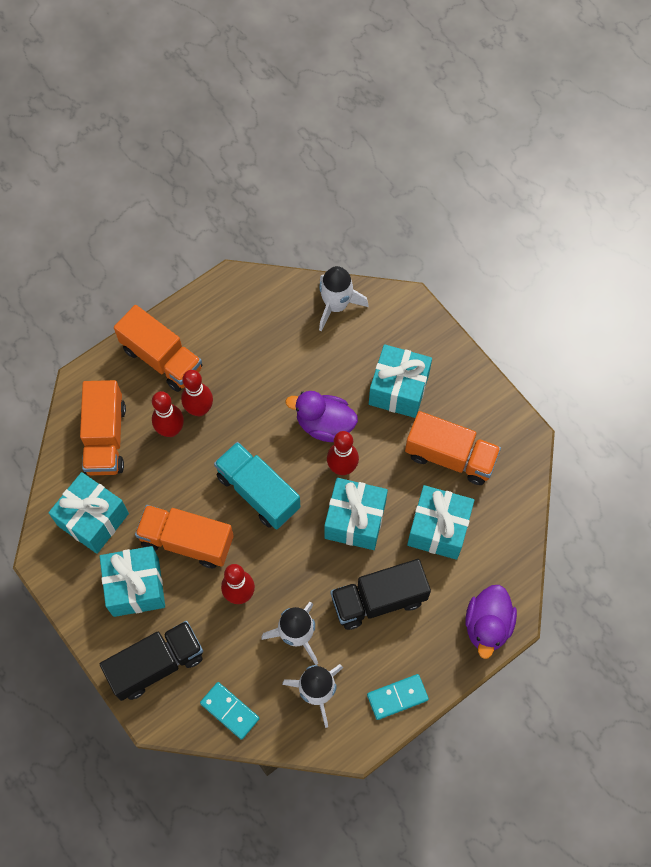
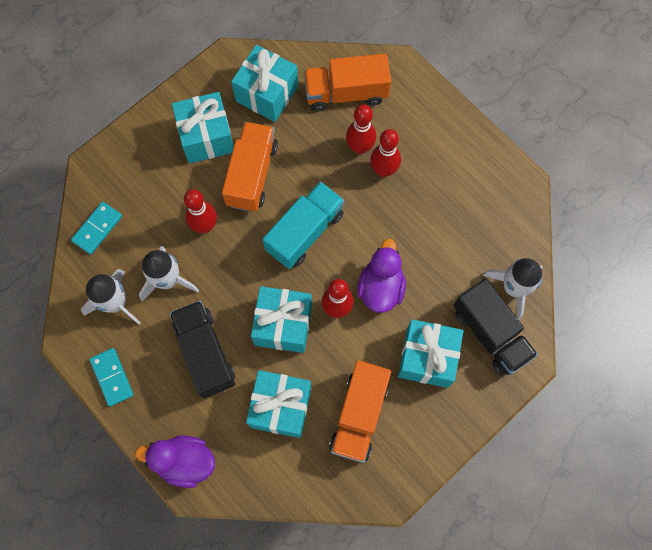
camera: 85 degrees right, 5 degrees up
black truck [100,621,203,701] -> black truck moved to [454,279,538,376]
orange truck [114,305,202,392] -> none

